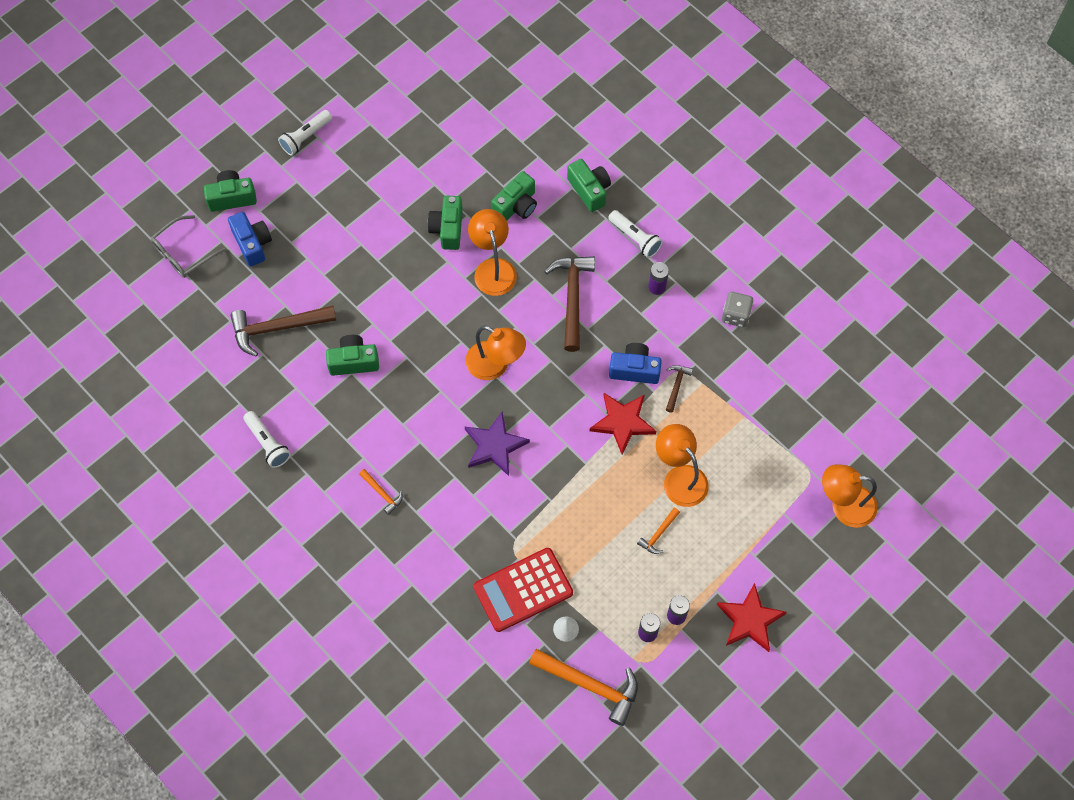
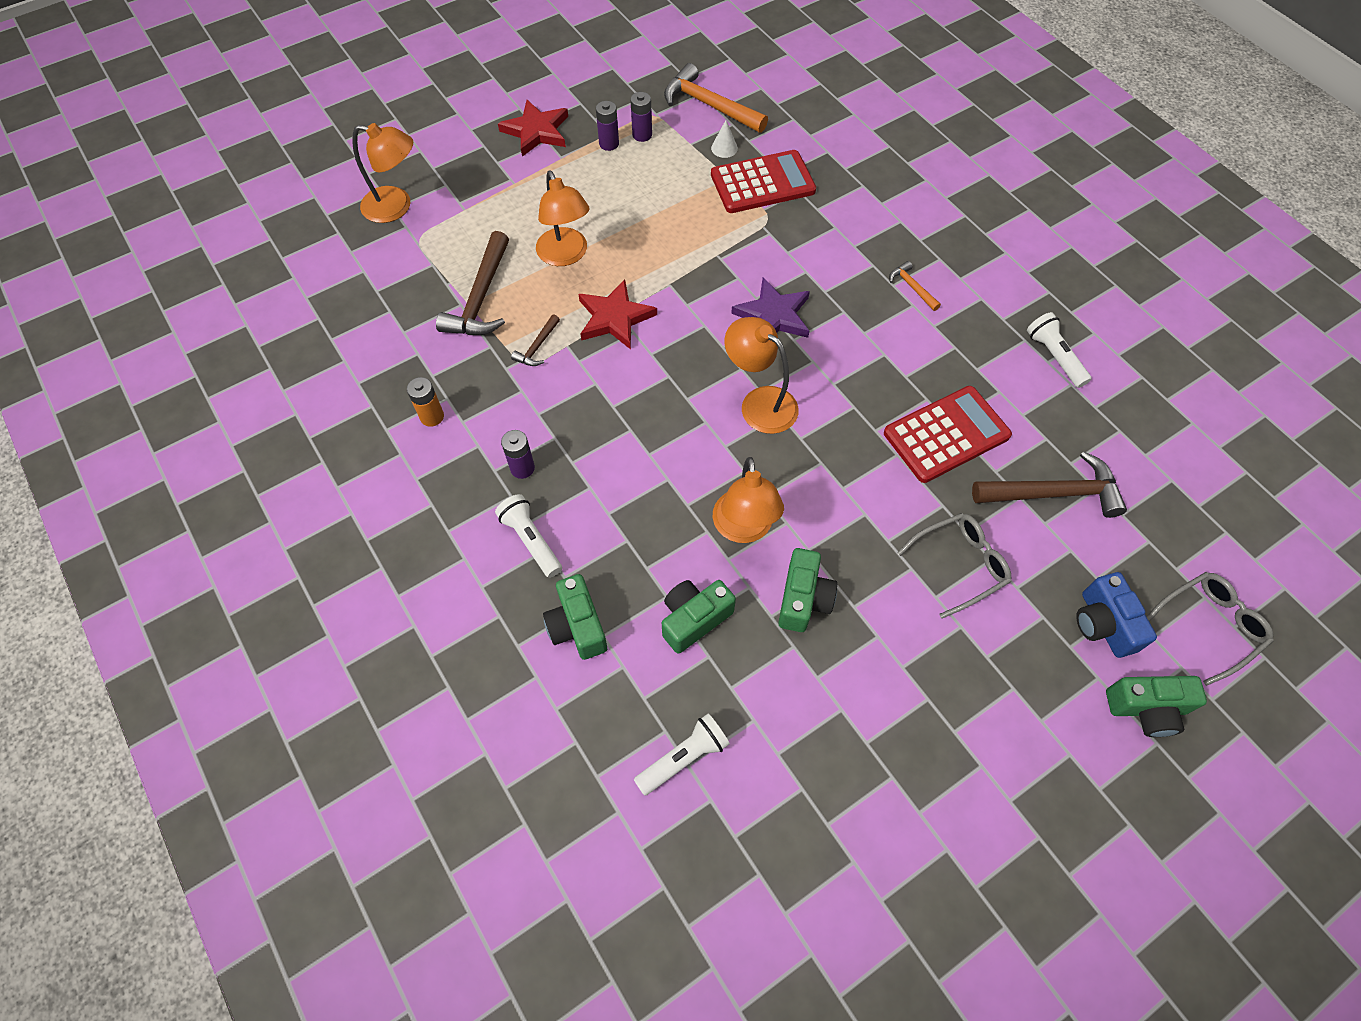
camera: 170 degrees left, 5 degrees down
white flashlight [278,110,332,156] -> white flashlight moved to [634,714,730,796]
green camera [326,335,379,376] -> red calculator [884,386,1012,483]
brown hammer [544,256,595,352] -> brown hammer moved to [436,231,509,335]
blue camera [609,343,662,384] -> none
orange hammer [637,508,680,554] -> none
grey dice [722,292,754,327] -> orange battery [407,377,444,427]
none -> grey glasses [897,513,1011,618]

